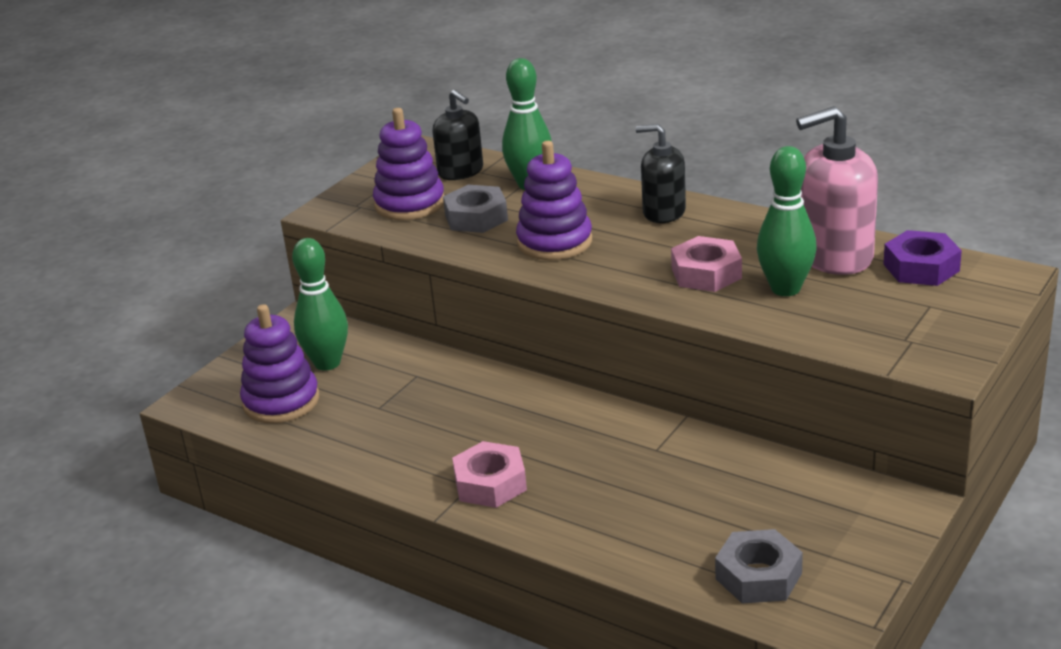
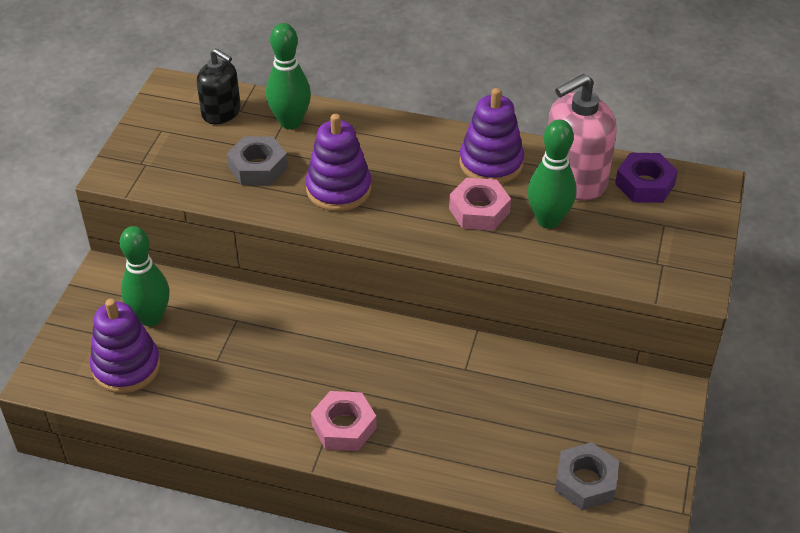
camera: 20 degrees left, 15 degrees up
purple stacking toy [373,108,444,220] -> purple stacking toy moved to [459,88,524,184]
black soap dispenser [636,124,686,223] -> none

